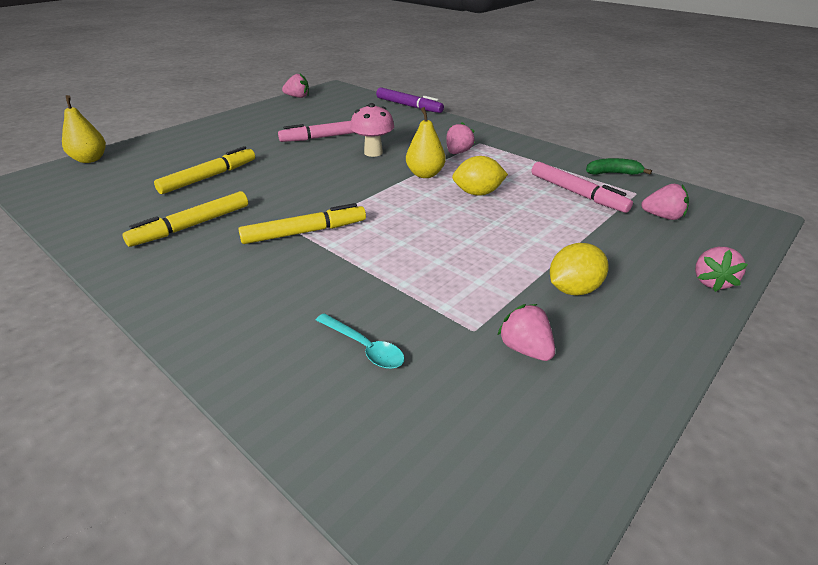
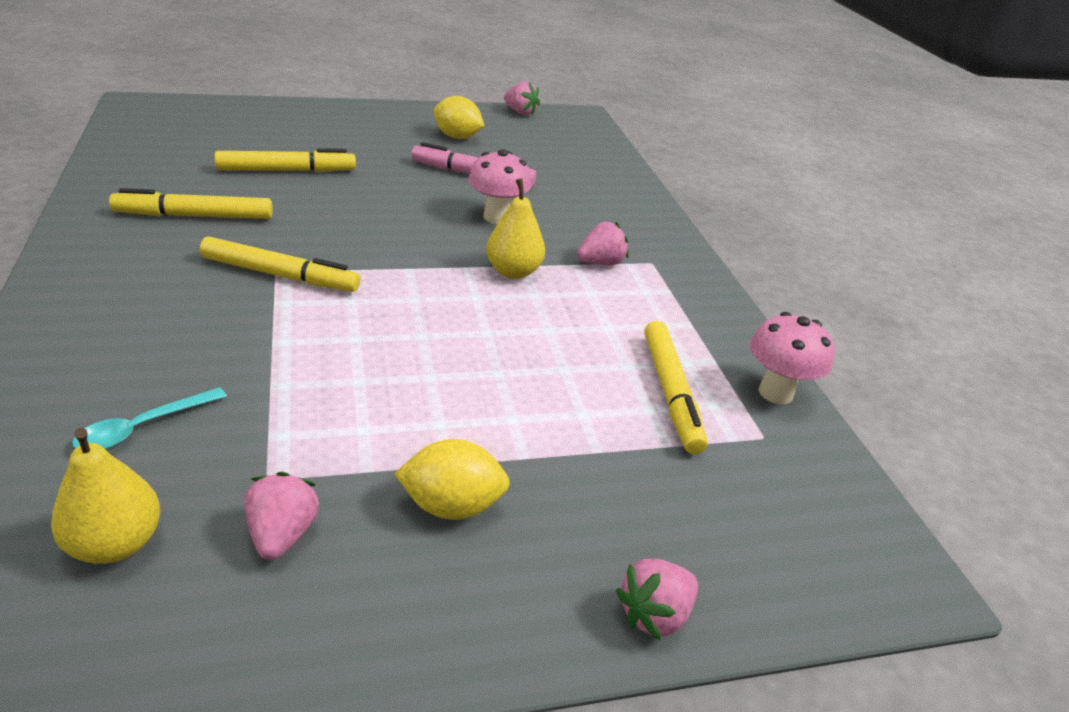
camera: 30 degrees right, 0 degrees up
yellow pear [62,95,106,163] -> yellow pear moved to [51,428,160,564]
turquoise spoon [316,313,405,369] -> turquoise spoon turned 60 degrees clockwise [72,387,227,450]
purple marker [376,87,444,113] -> none
yellow lemon [452,156,508,196] -> yellow lemon moved to [433,96,484,139]
pink marker [532,162,633,213] -> yellow marker [644,321,708,454]
green banana [586,158,652,175] -> pink mushroom [750,312,835,404]
pink strawberry [641,184,689,220] -> none

